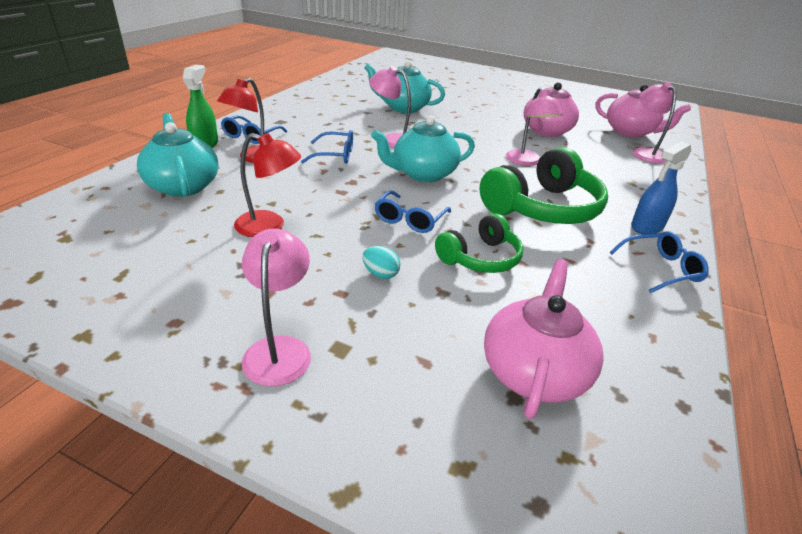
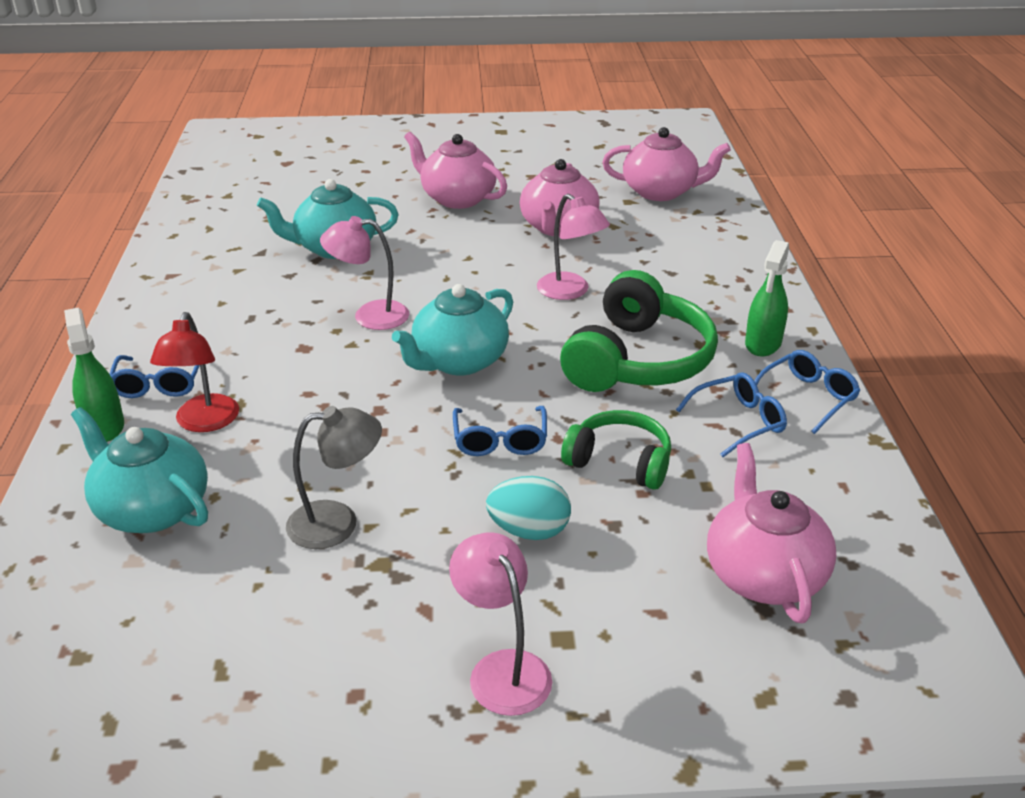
camera: 25 degrees left, 0 degrees up
red lamp [234,133,301,237] -> grey lamp [286,406,382,549]
blue glasses [301,130,353,164] -> blue glasses moved to [676,372,787,457]
turquoise egg [362,246,401,279] -> turquoise egg [486,476,571,540], size x1.58
green headphones [435,213,523,273] -> green headphones turned 90 degrees counterclockwise [561,410,671,490]
blue spray bottle [631,141,691,234] -> green spray bottle [745,240,789,356]
pink lamp [632,82,676,163] -> none
none -> pink teapot [404,132,507,209]

